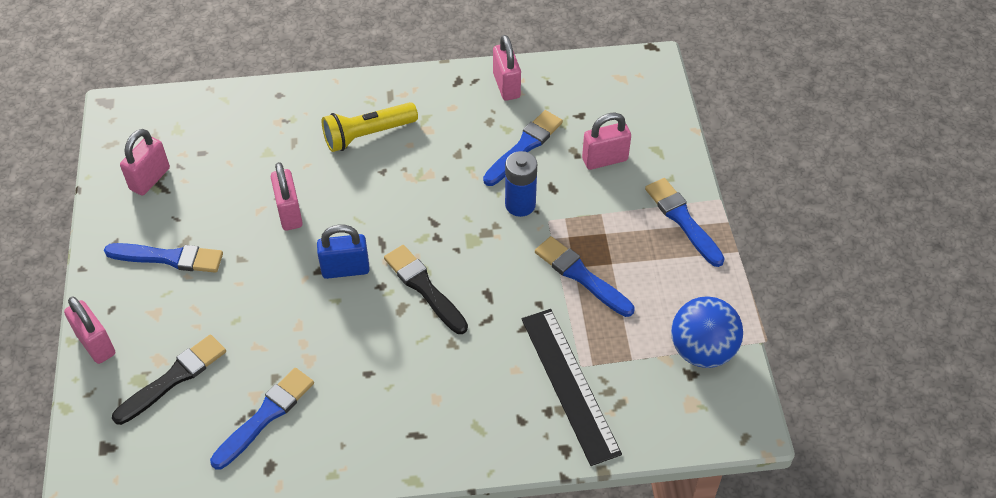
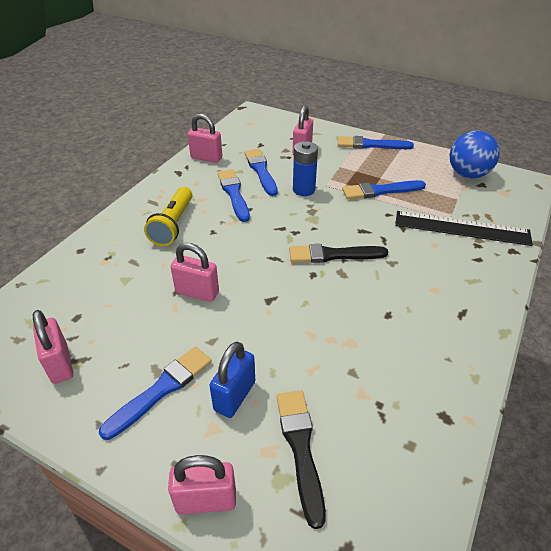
camera: 55 degrees left, 10 degrees down
blue brush [210,368,314,470] -> blue brush moved to [217,169,250,222]
blue padlock [317,225,370,279] -> blue padlock moved to [209,342,255,418]

